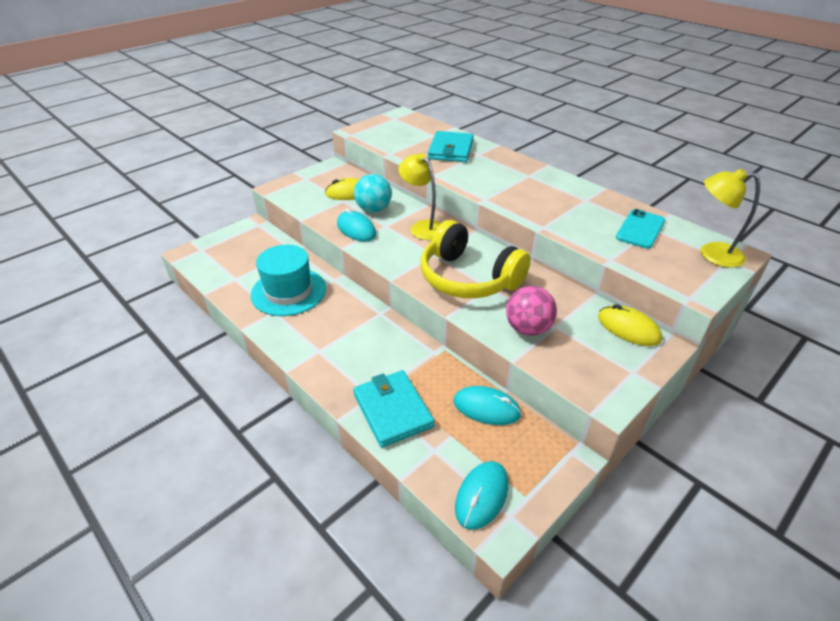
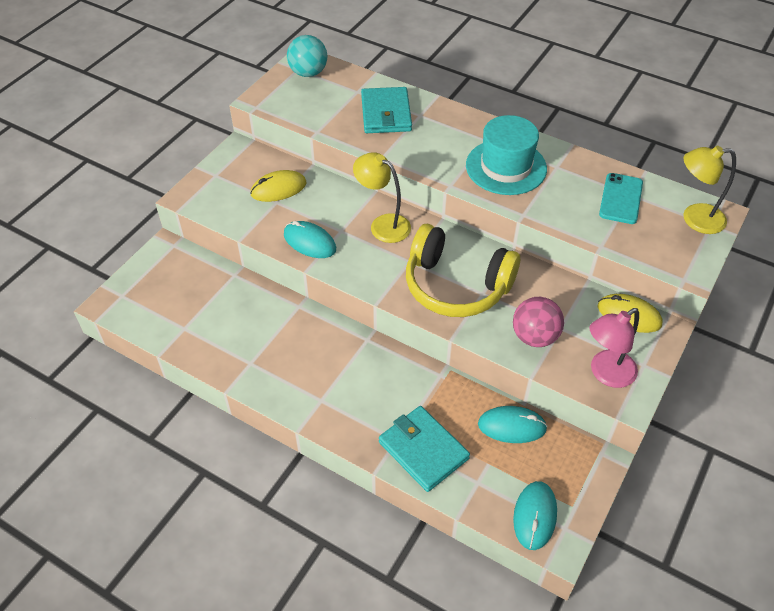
camera: 15 degrees left, 10 degrees up
turquoise hat [251,245,326,316] -> turquoise hat moved to [466,115,547,195]
turquoise ball [354,174,392,213] -> turquoise ball moved to [287,35,327,77]
none -> pink lamp [589,308,639,388]

